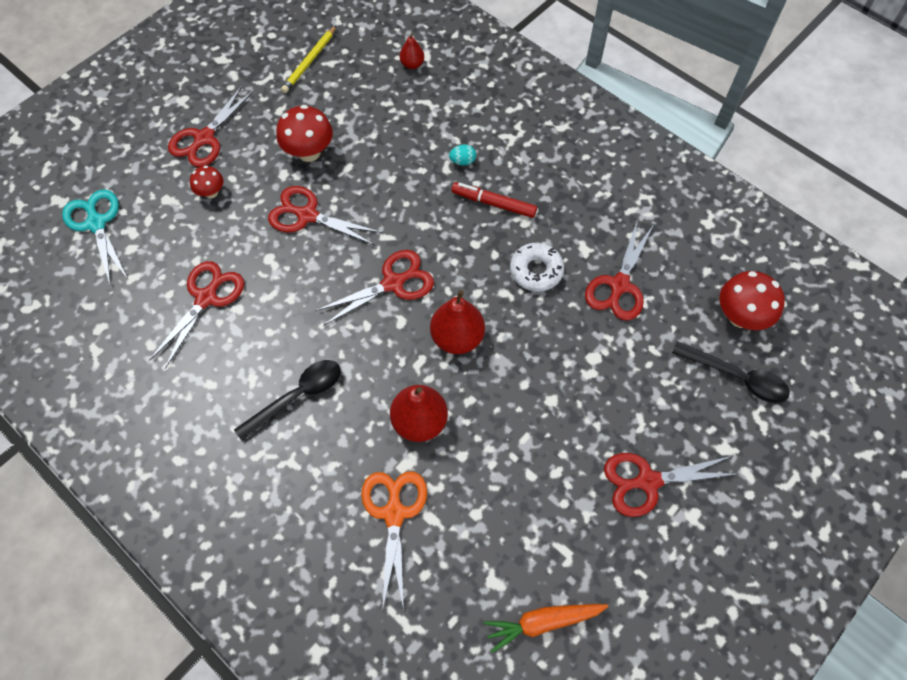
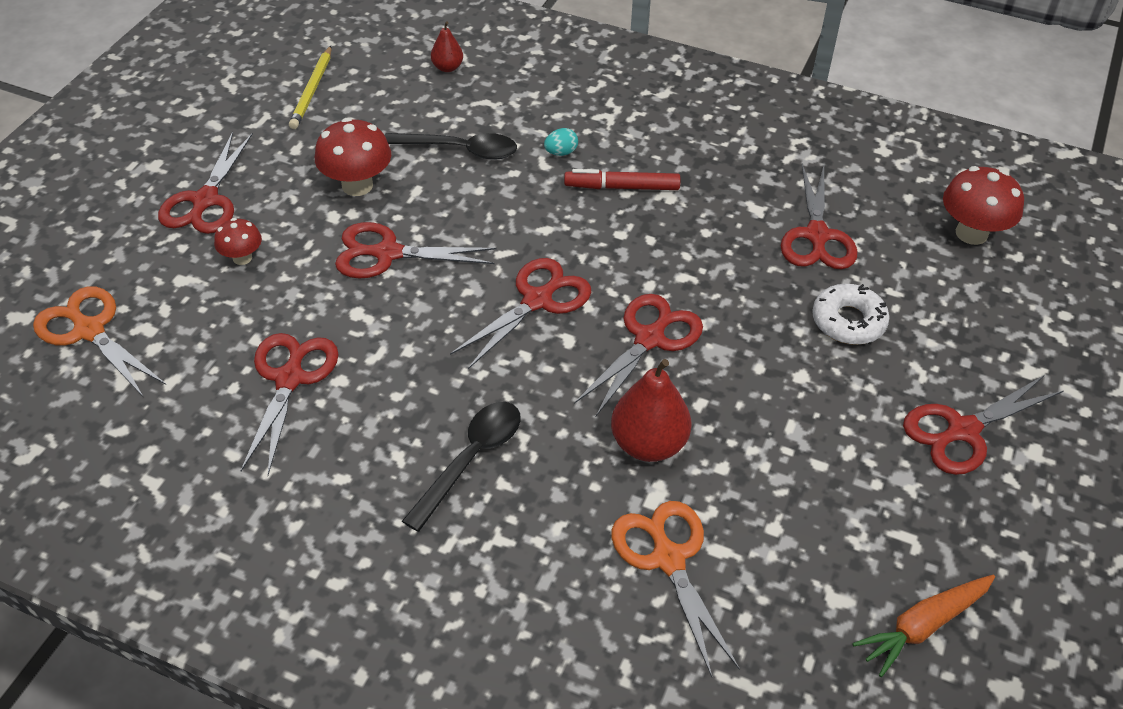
camera: 20 degrees left, 15 degrees down
turquoise scissors [62,189,128,286] -> orange scissors [33,286,166,398]
red pear [430,290,485,354] -> red scissors [574,294,703,417]
white donut [510,243,564,292] -> white donut moved to [812,284,889,345]
black spoon [672,341,790,403] -> black spoon moved to [385,133,517,160]

